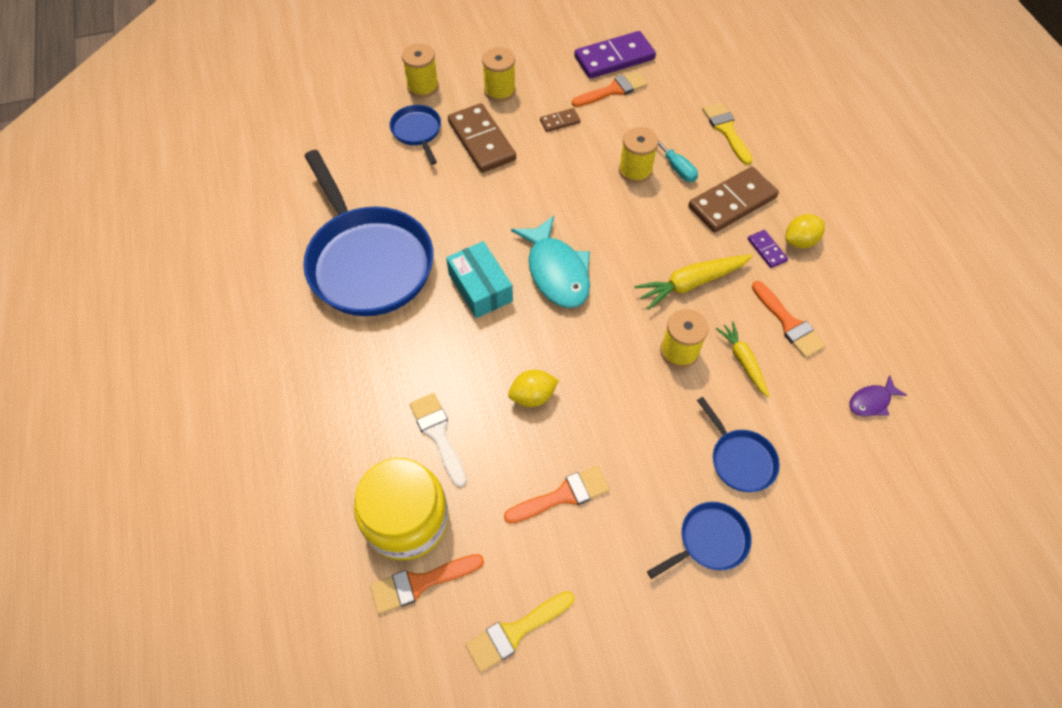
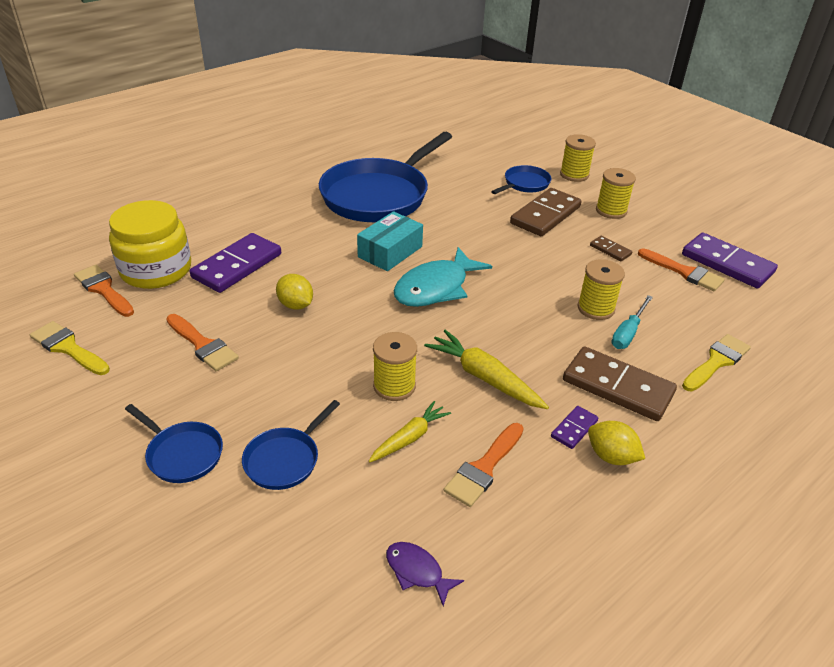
camera: 65 degrees right, 20 degrees down
white brush [410,393,467,488] -> purple domino [190,233,281,293]

